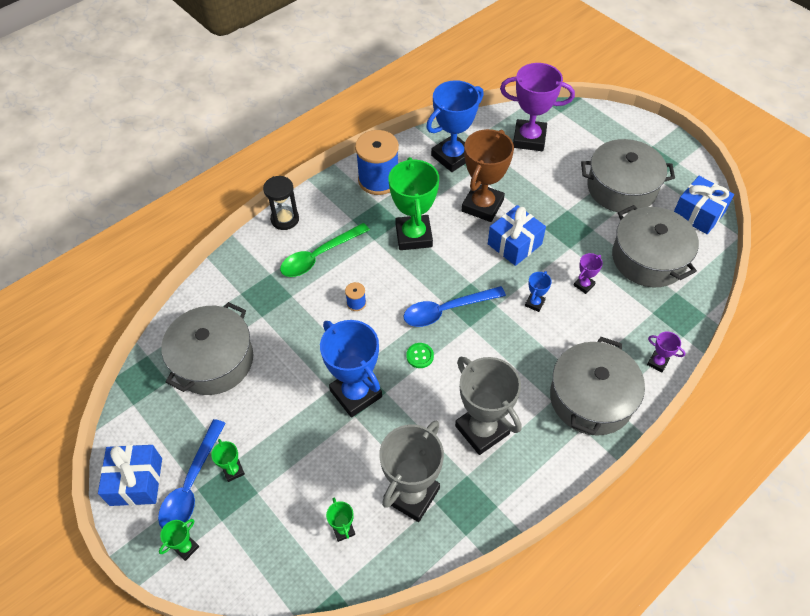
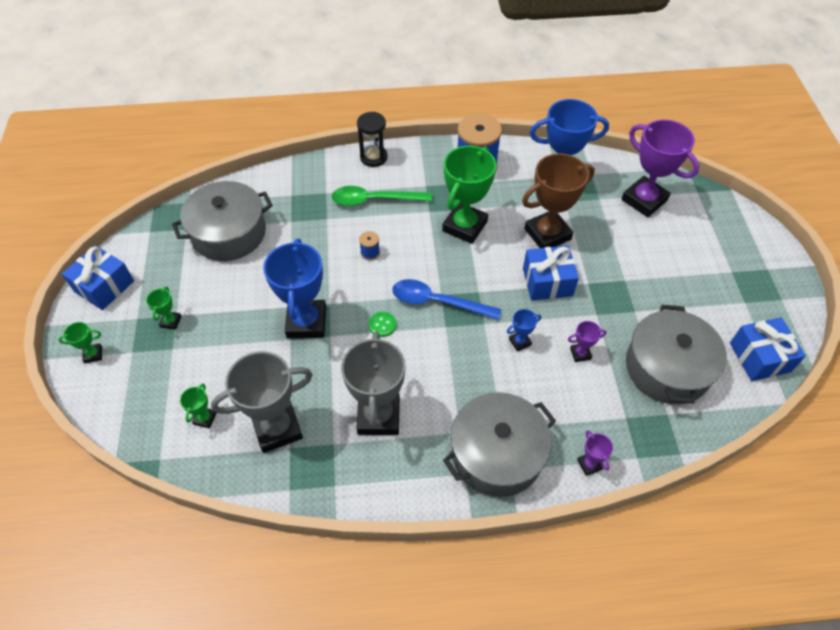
camera: 35 degrees right, 0 degrees up
blue spoon [158,419,226,528] -> none
grey pot [581,139,675,213] -> none

